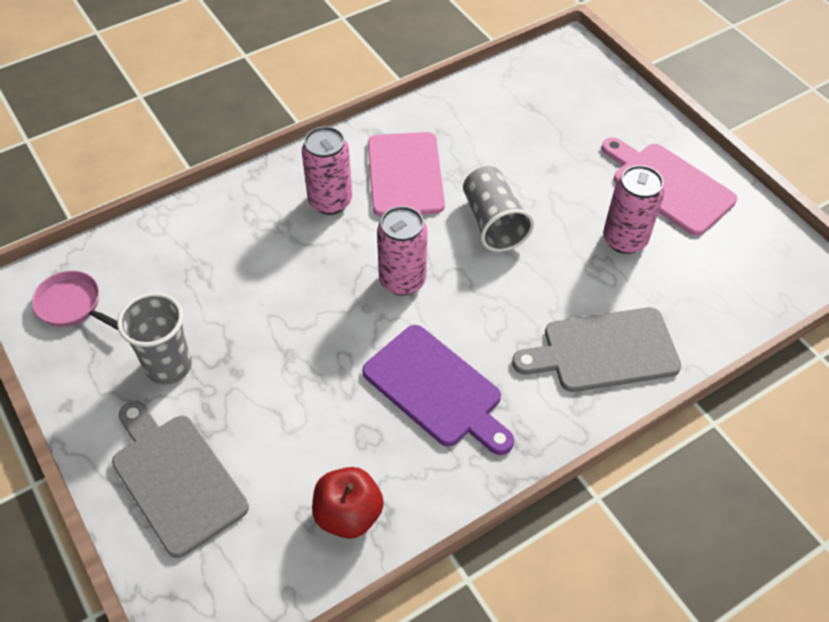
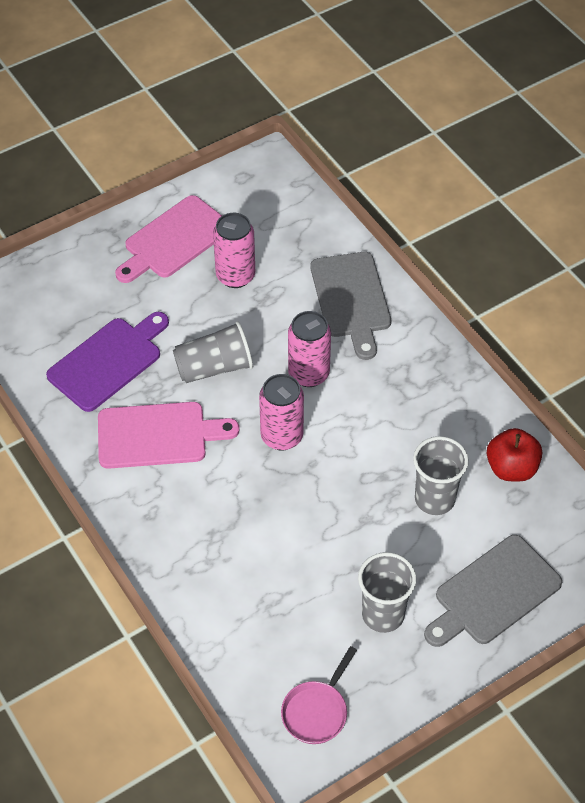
camera: 90 degrees left, 0 degrees up
pink can [302,126,352,215] -> pink can moved to [288,311,331,387]
purple cutting board [362,325,514,455] -> purple cutting board moved to [46,312,169,412]
none -> grey cup [413,436,469,515]

